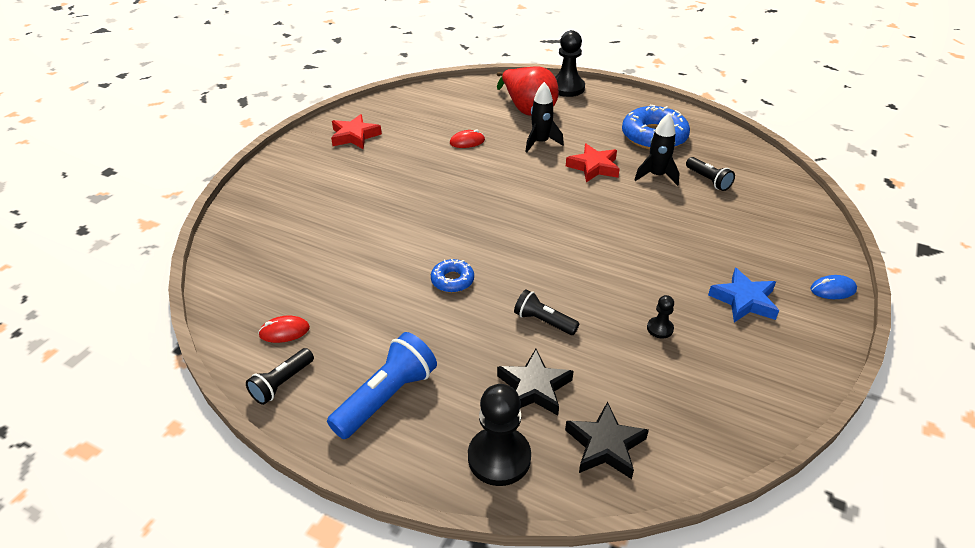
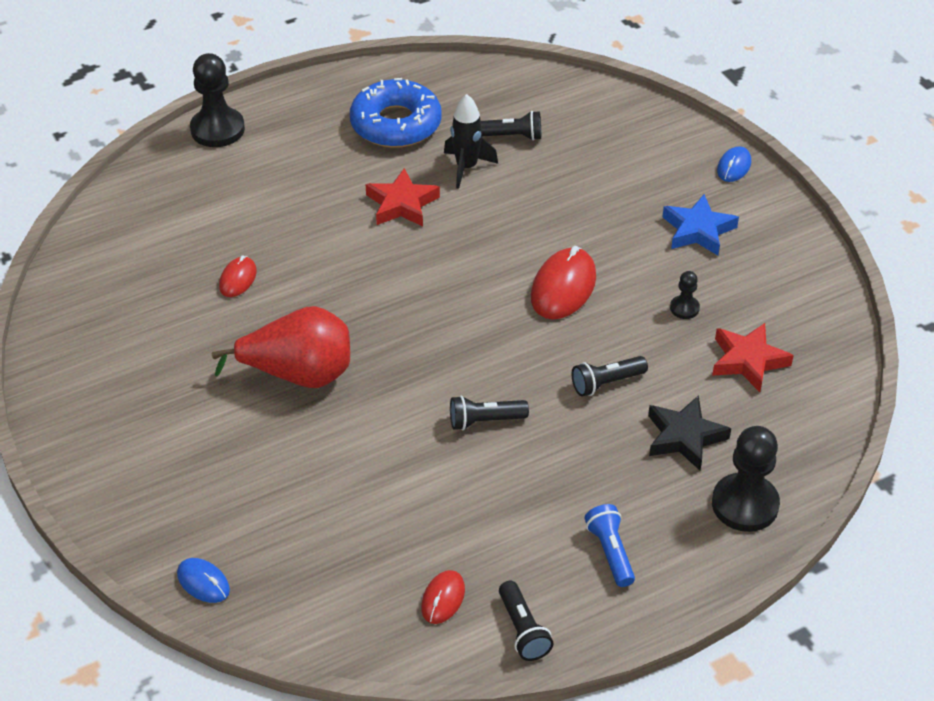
camera: 55 degrees left, 5 degrees up
blue flashlight [327,332,437,439] -> blue flashlight [585,504,635,587], size x0.61
red star [331,114,382,149] -> red star moved to [712,323,794,392]
blue donut [431,259,474,293] -> black flashlight [450,396,529,430]
red pear [497,66,559,116] -> red pear moved to [212,306,350,388]
black rocket [525,82,564,152] -> none
black star [565,402,649,479] -> none
none -> blue mouse [177,558,230,603]
none -> red mouse [531,246,596,319]

